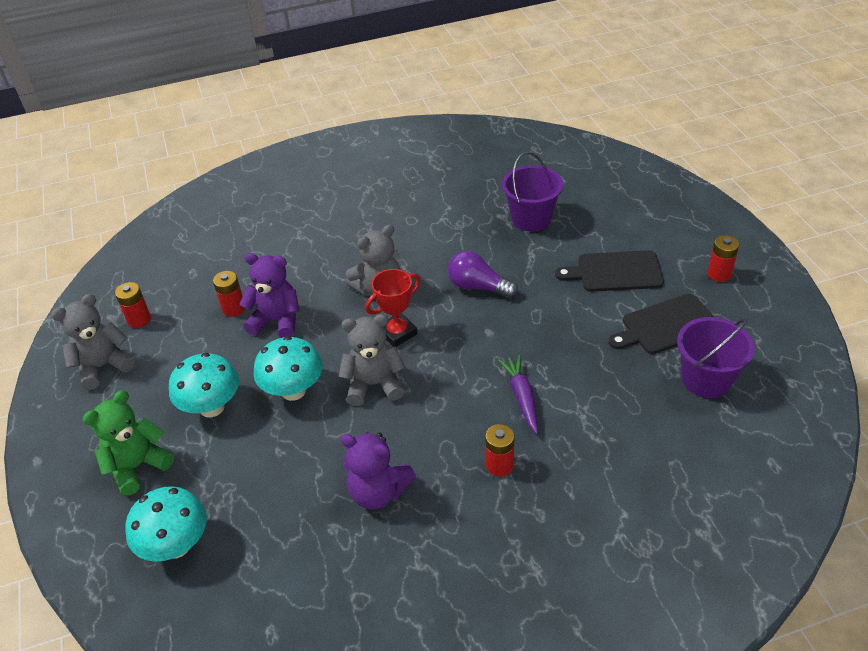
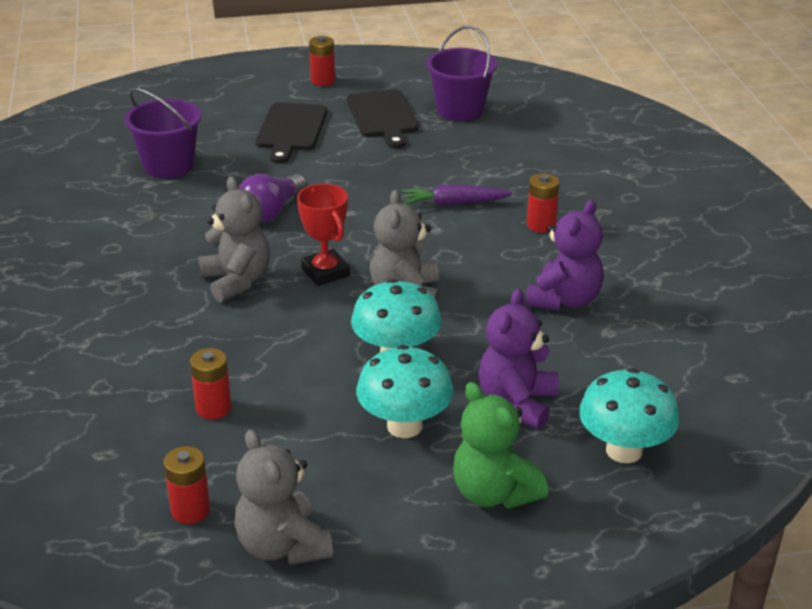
camera: 85 degrees left, 10 degrees down
purple teddy bear [240,253,300,338] -> purple teddy bear moved to [478,289,559,429]

